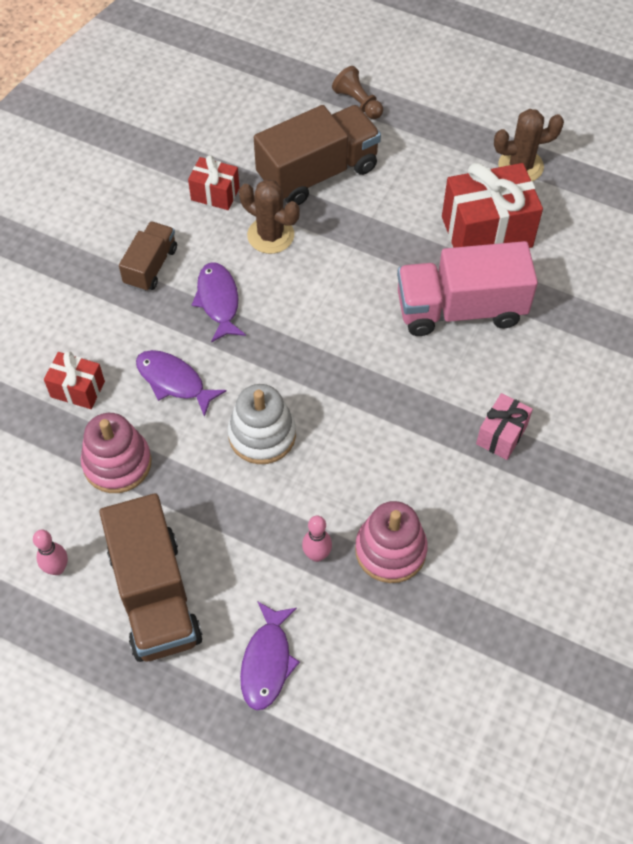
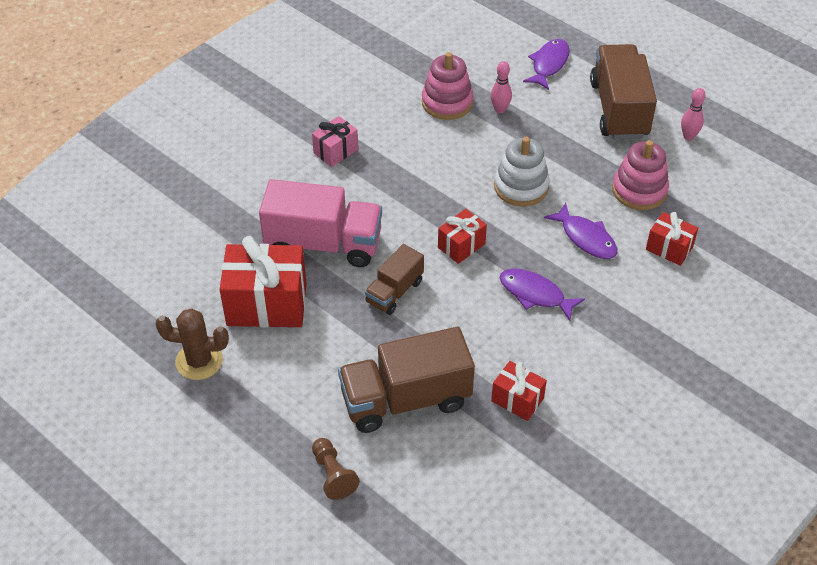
camera: 165 degrees left, 10 degrees down
brown truck [119,221,177,292] -> brown truck moved to [365,244,424,315]
purple fish [192,262,246,343] -> purple fish turned 120 degrees clockwise [500,269,585,321]
brown cactus [239,179,299,254] -> none
none -> red gift [438,209,487,264]

